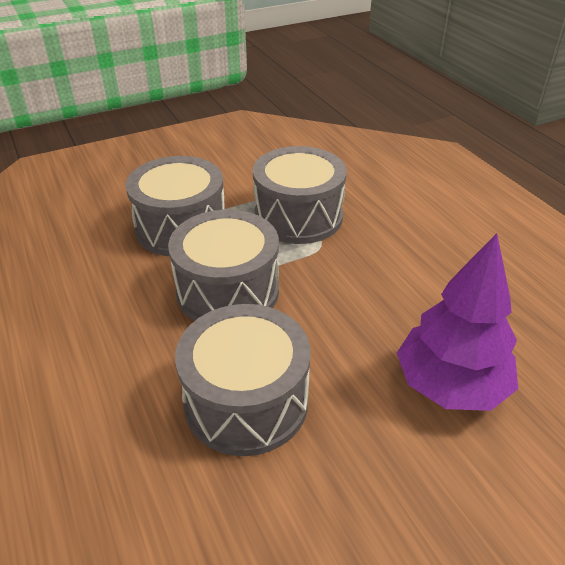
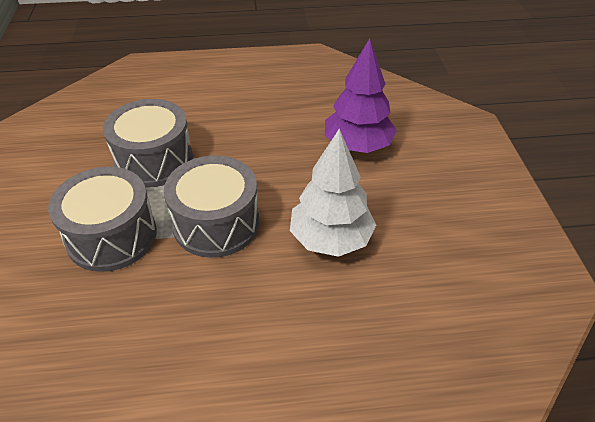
camera: 70 degrees left, 5 degrees up
grey drum [175,304,311,456] -> white tree [290,129,376,257]

